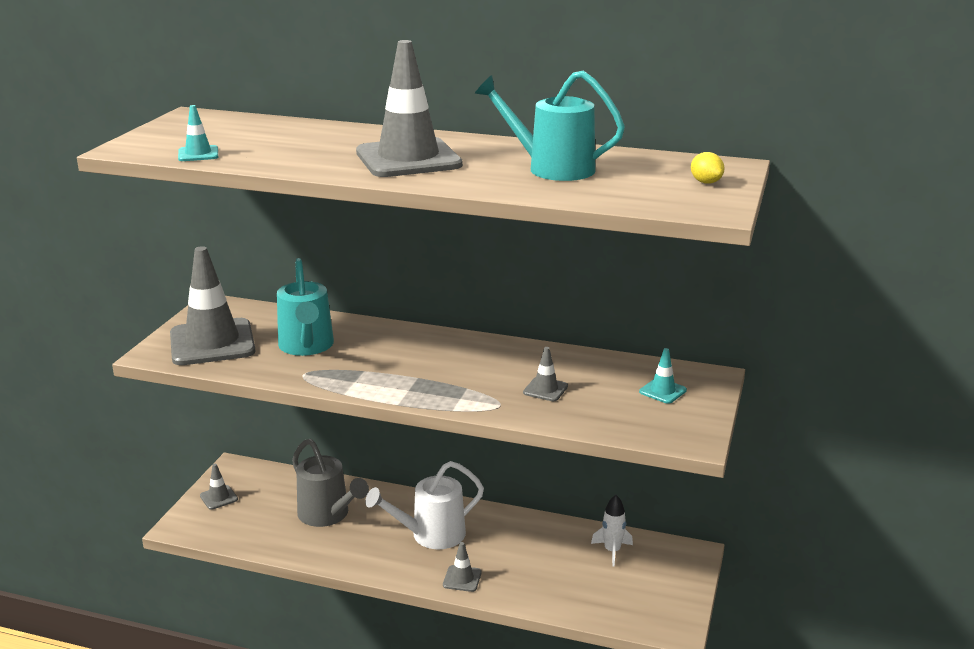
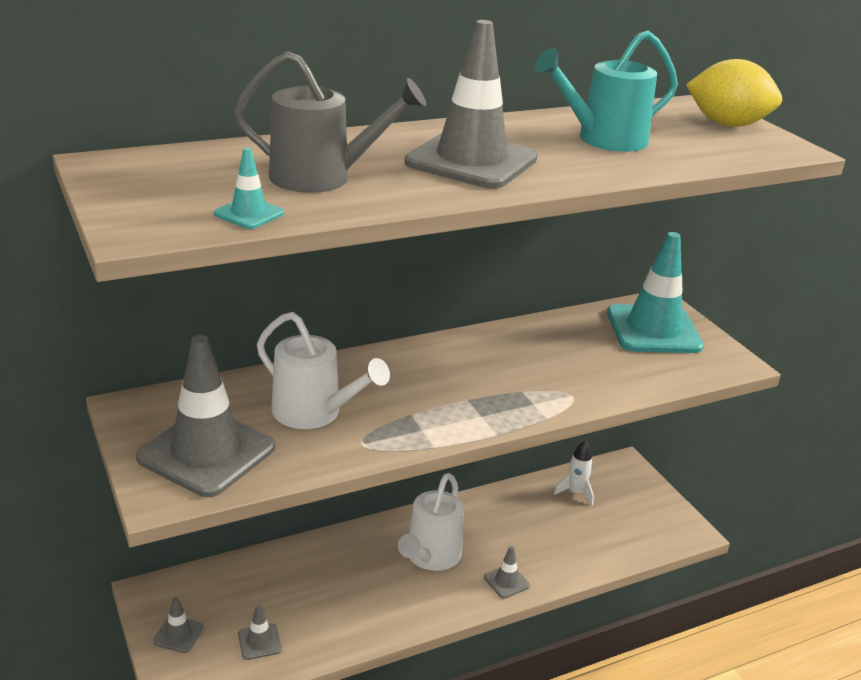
camera: 45 degrees left, 5 degrees up
turquoise watering can [277,258,334,356] -> white watering can [257,312,390,429]
grey watering can [292,439,369,527] -> grey watering can moved to [234,51,426,193]
grey traffic cone [523,347,568,401] -> grey traffic cone moved to [238,604,282,660]
turquoise traffic cone [639,348,687,404] -> turquoise traffic cone [607,232,704,353], size x2.33
yellow lemon [691,152,724,184] -> yellow lemon [686,59,782,127], size x2.16

